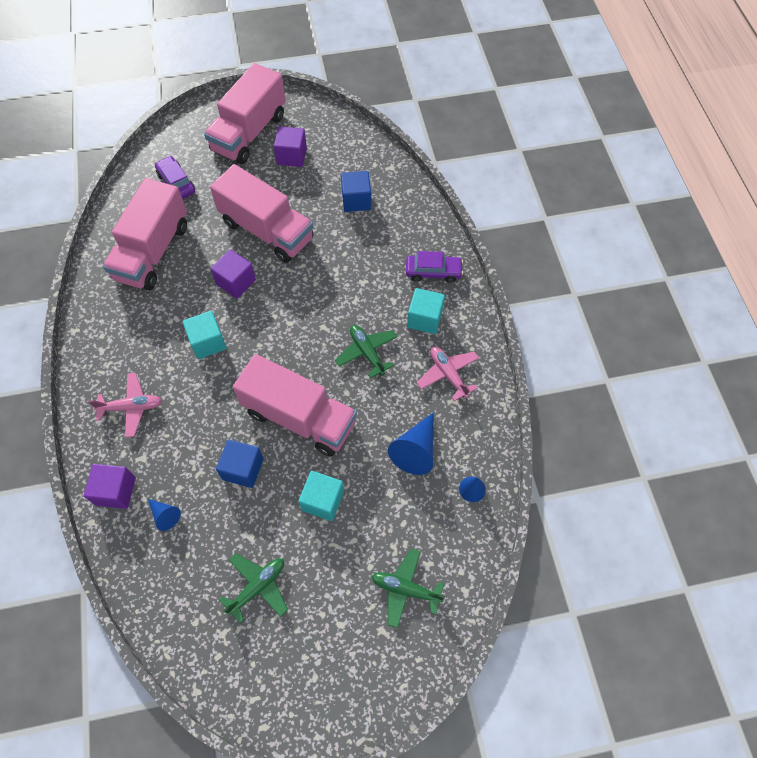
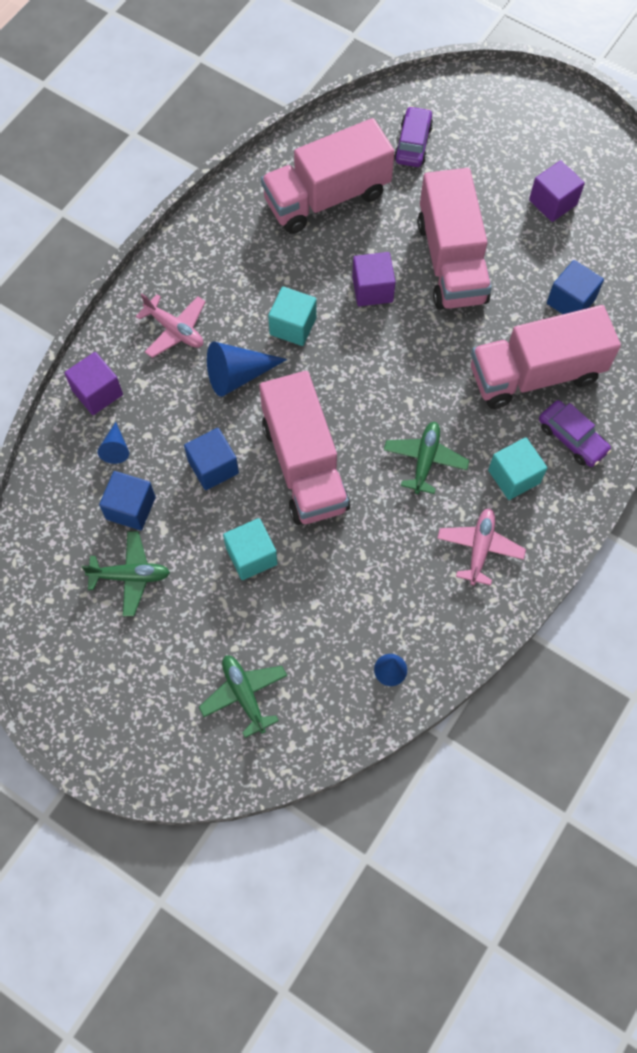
camera: 45 degrees right, 5 degrees up
pink truck [204,63,286,164] -> pink truck moved to [471,305,621,409]
blue cone [388,412,434,475] -> blue cone moved to [207,342,287,397]
none -> blue cube [99,471,156,530]

